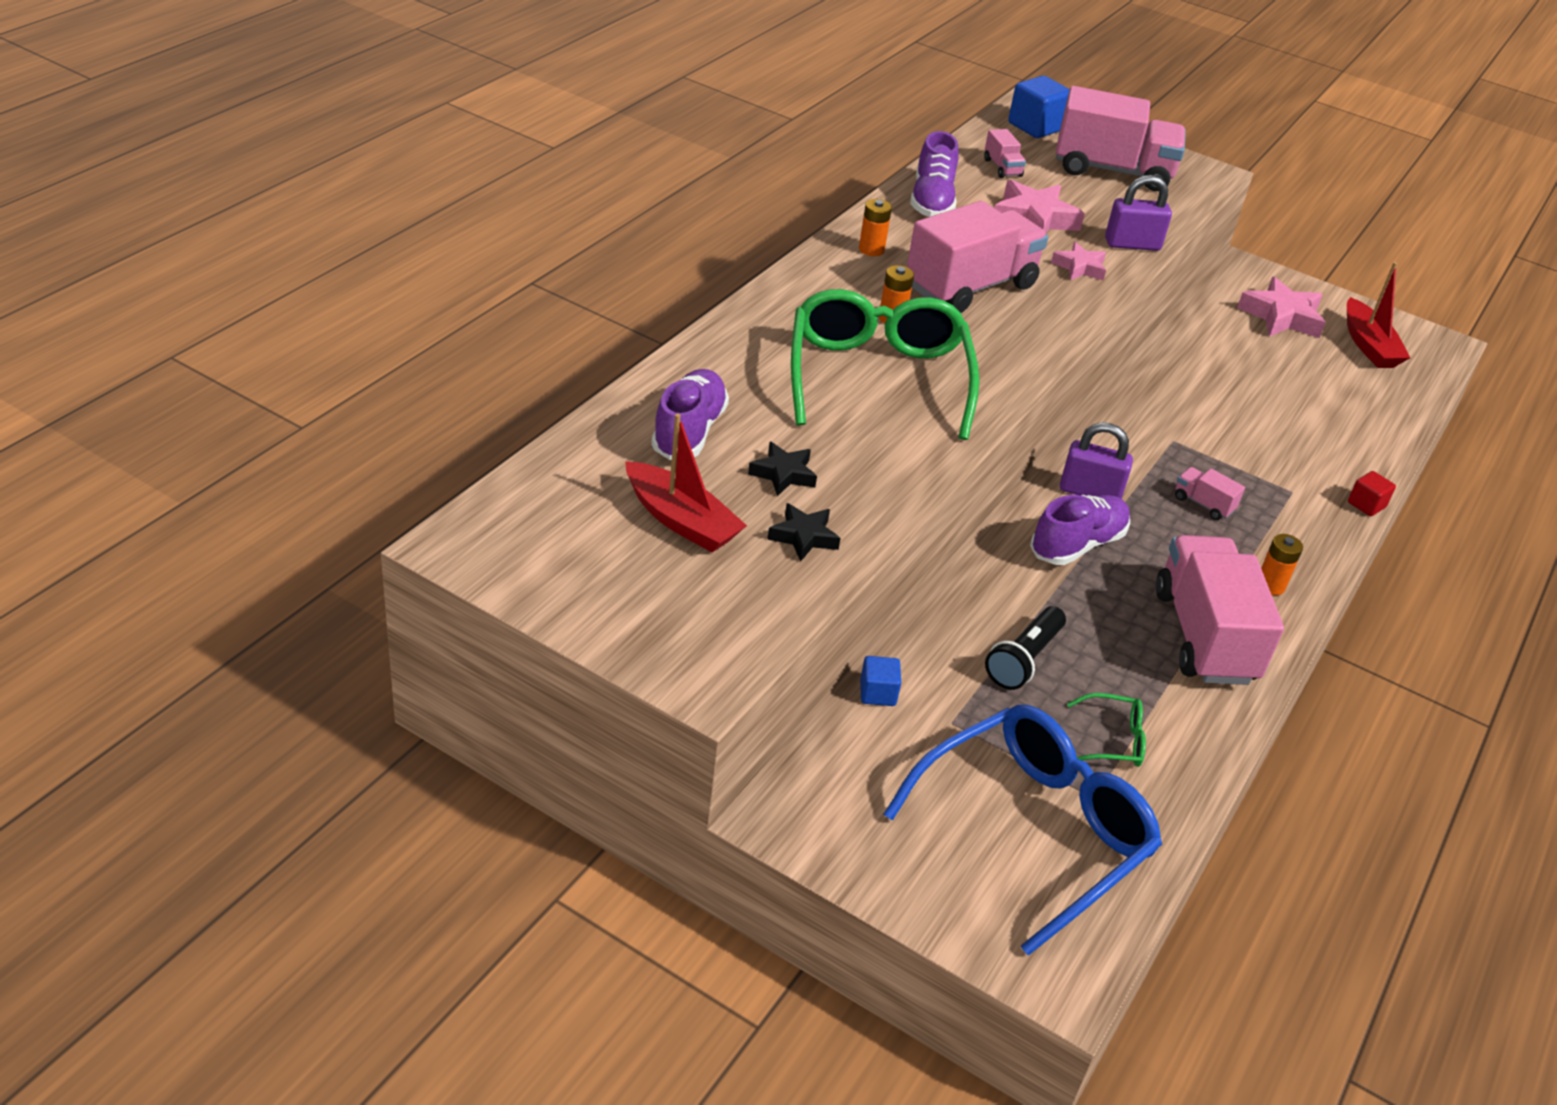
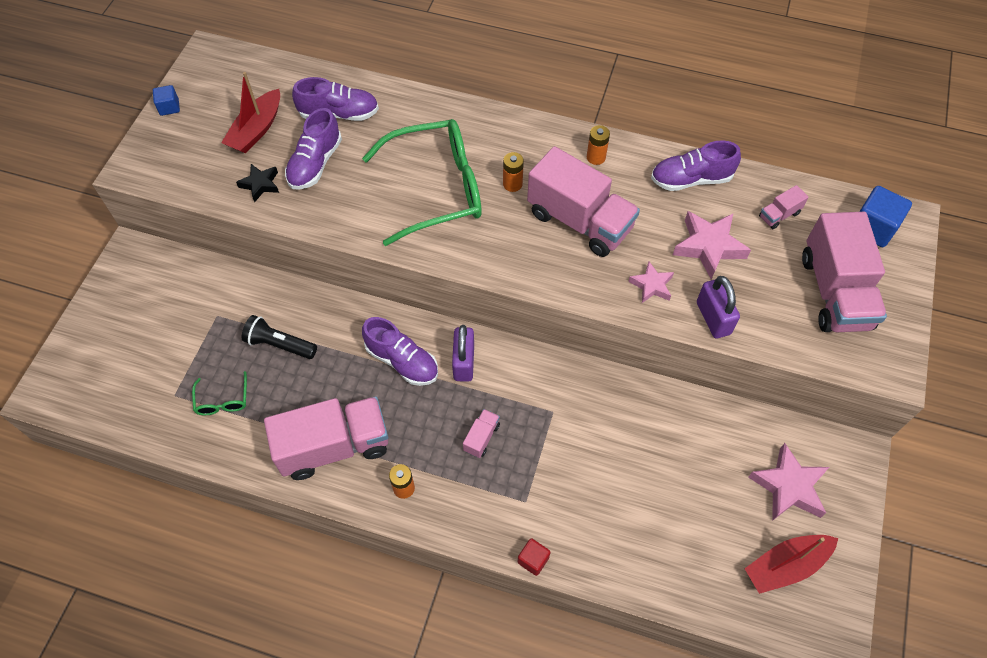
camera: 80 degrees right, 20 degrees up
black star [748,442,817,496] -> purple shoe [285,108,342,190]
blue cube [860,656,901,706] -> blue cube moved to [153,85,180,116]
blue glasses [883,705,1162,956] -> none

